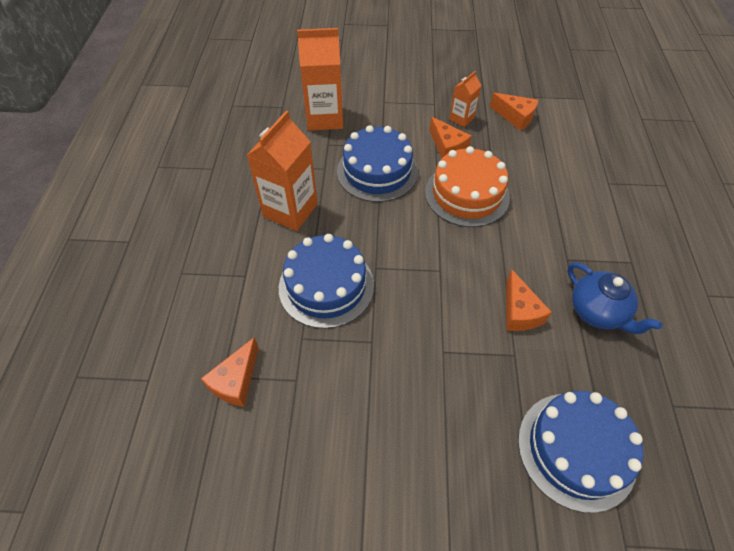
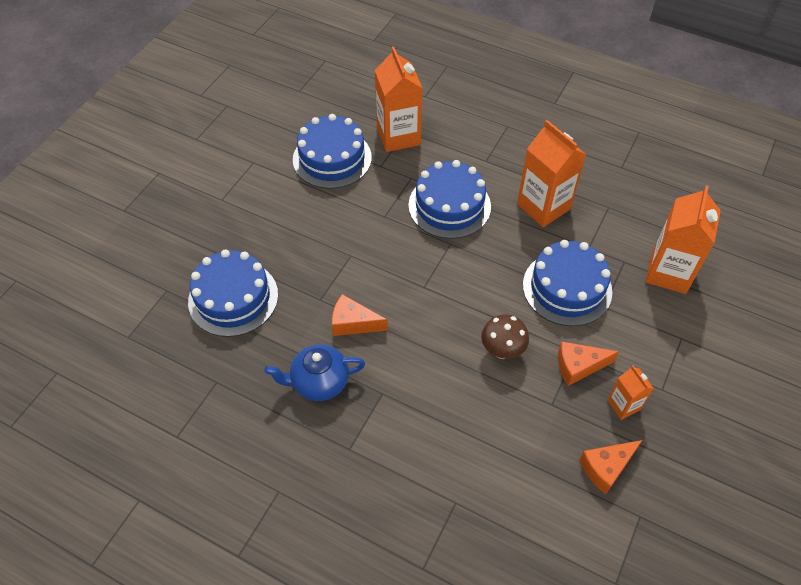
camera: 115 degrees right, 0 degrees up
orange cheese [201,337,259,407] -> orange carton [375,47,423,152]
orange cake [425,146,510,227] -> brown mushroom [481,314,529,359]
none -> blue cake [293,114,372,189]

